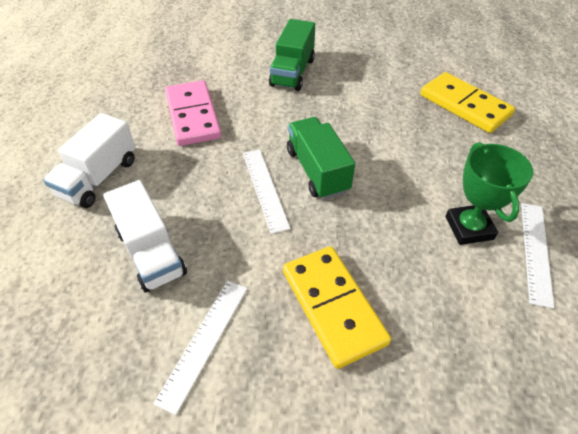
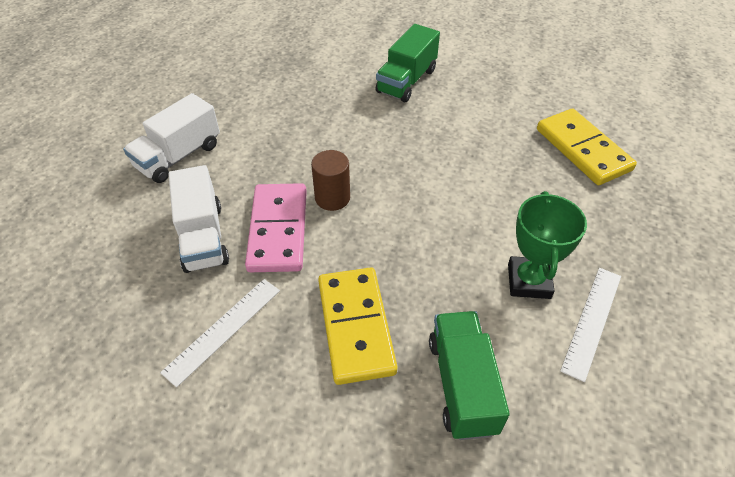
camera: 15 degrees right, 0 degrees up
pink domino [165,80,221,146] -> pink domino moved to [245,183,307,272]
white ruler [243,149,290,234] -> brown cylinder [311,150,350,211]
green truck [287,117,355,200] -> green truck moved to [429,311,510,440]

